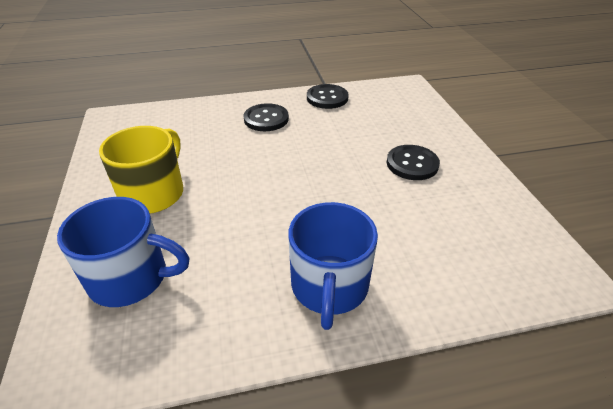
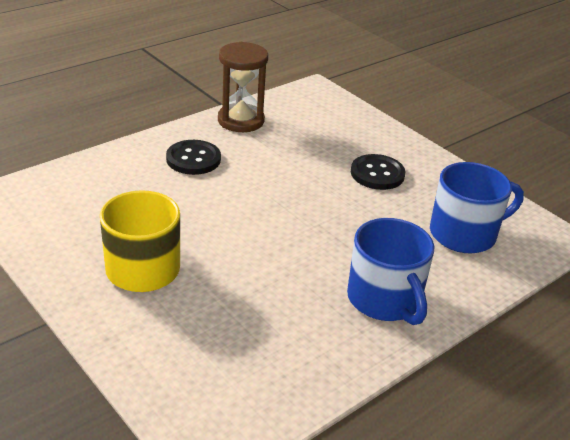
camera: 30 degrees left, 5 degrees down
blue mug [57,197,189,307] -> blue mug moved to [430,162,524,253]
black button [307,84,349,109] -> brown hourglass [218,42,268,132]

